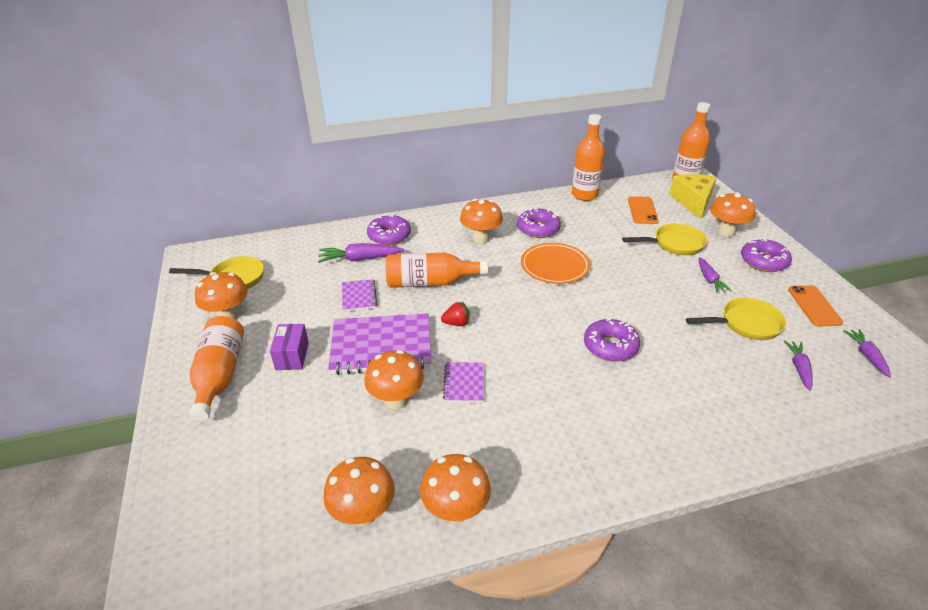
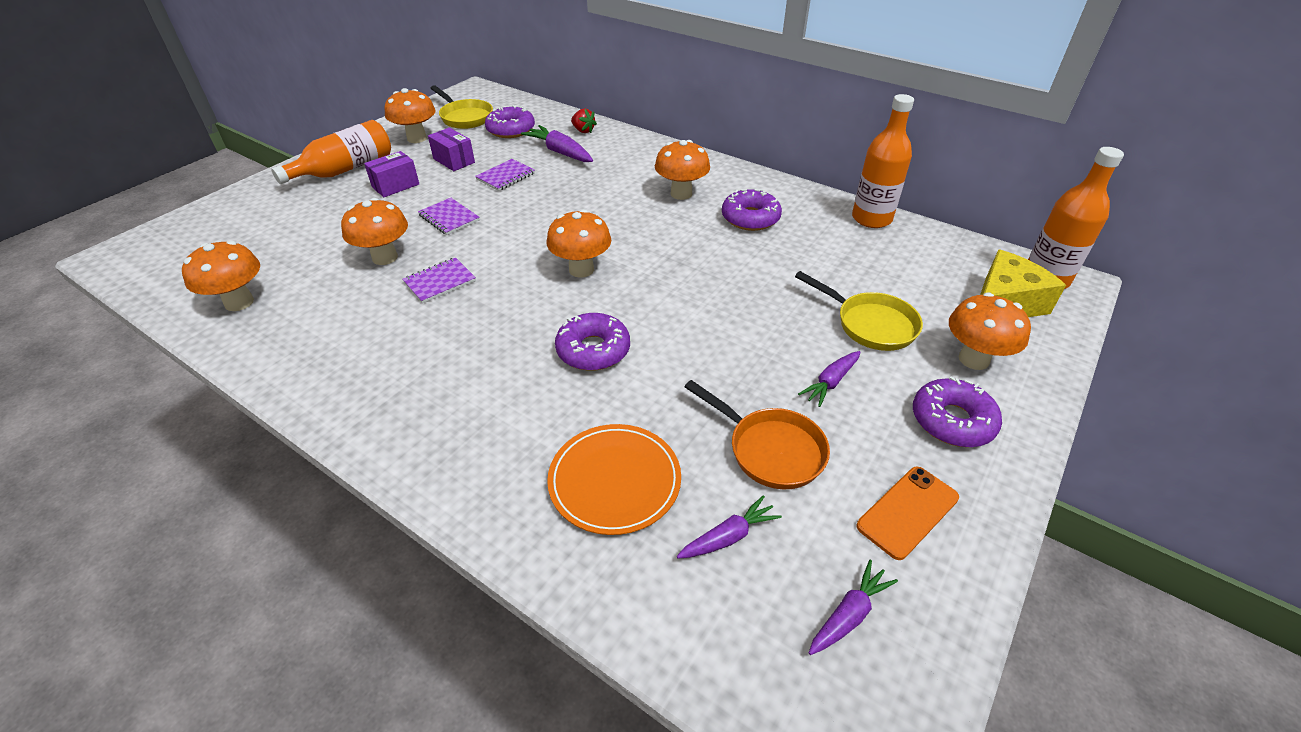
camera: 50 degrees right, 5 degrees up
purple notebook [328,313,432,375] -> purple notebook [418,198,480,235], size x0.49
purple donut [367,214,411,245] -> purple donut moved to [485,105,535,138]
orange bottle [386,252,488,288] -> none
orange mushroom [420,454,491,523] -> orange mushroom moved to [546,209,611,278]
red strawberry [441,302,470,326] -> red strawberry moved to [571,108,597,133]
orange plate [521,243,590,284] -> orange plate moved to [547,424,681,535]
orange phone [628,196,659,224] -> none
yellow pan [686,298,786,340] -> orange pan [685,380,830,490]
none -> purple box [428,128,475,171]

